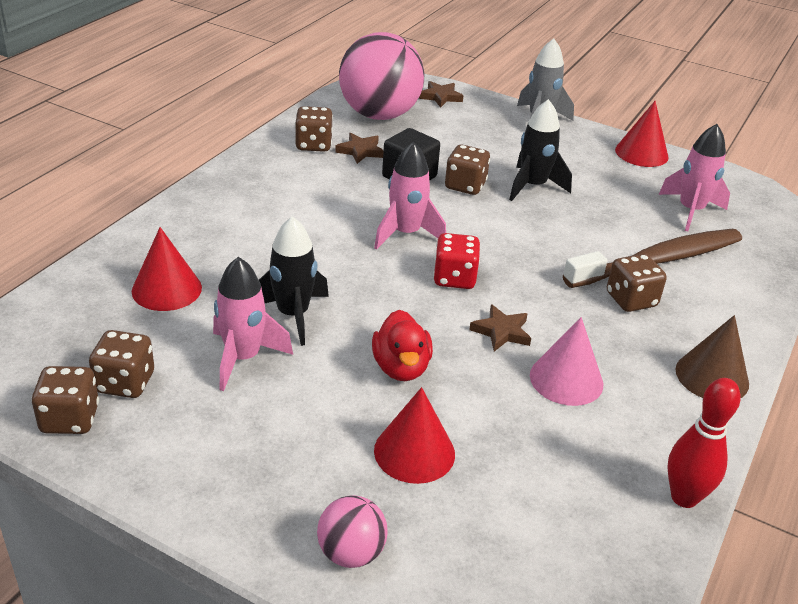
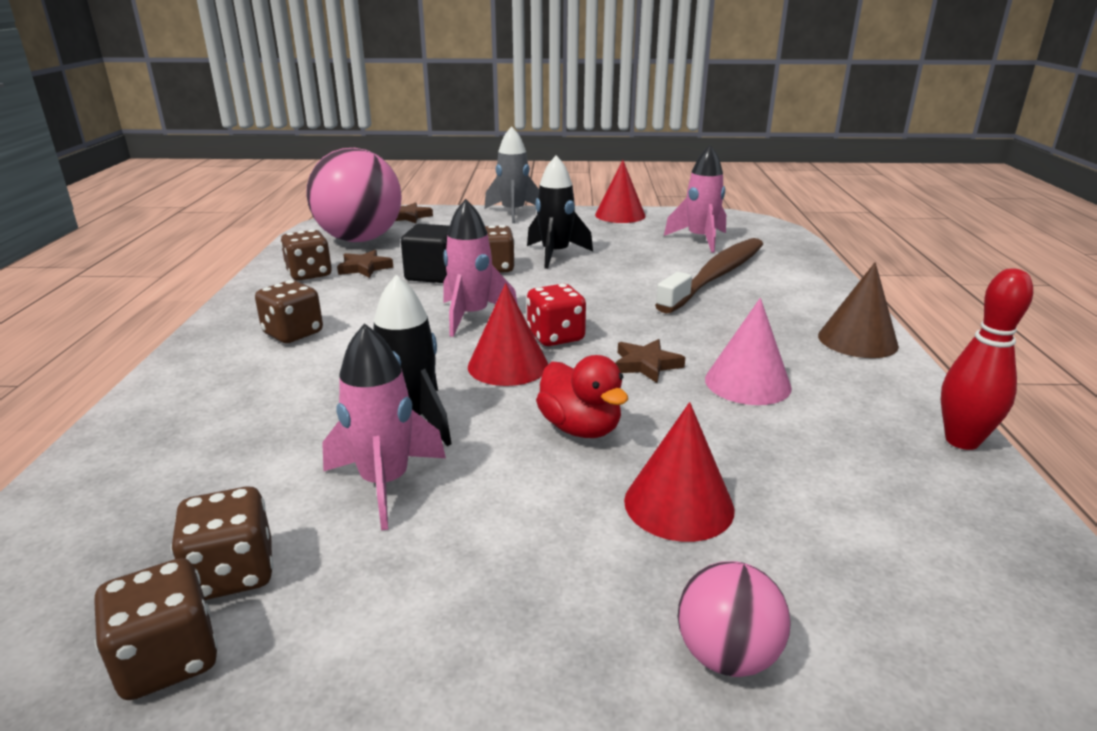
camera: 25 degrees left, 10 degrees down
red cone [132,227,202,311] -> red cone moved to [468,283,548,386]
brown dice [607,254,667,312] -> brown dice moved to [255,280,323,343]

